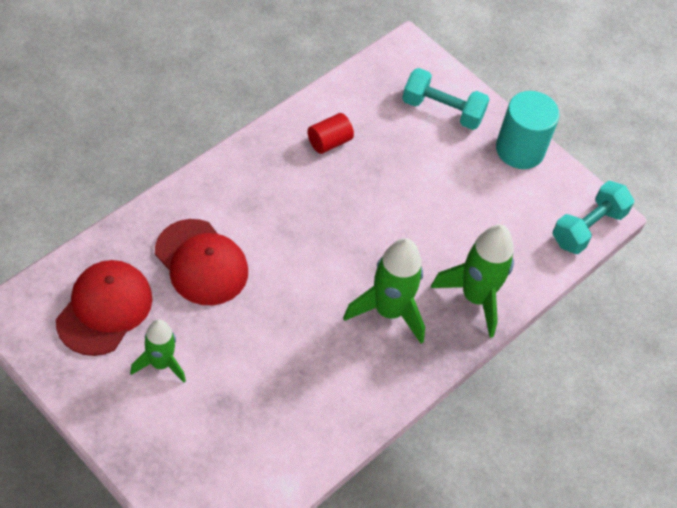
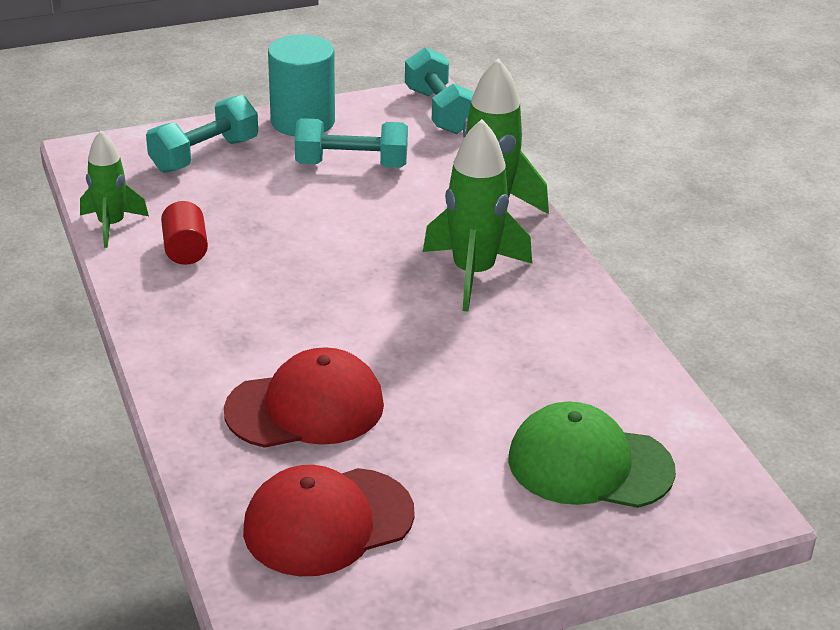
camera: 60 degrees left, 20 degrees down
red cap [56,260,152,356] -> red cap turned 75 degrees counterclockwise [243,465,415,576]
green rocket [130,319,186,383] -> green rocket moved to [80,131,149,248]
none -> turquoise dumbbell [295,118,408,168]
none -> green cap [508,401,676,508]

